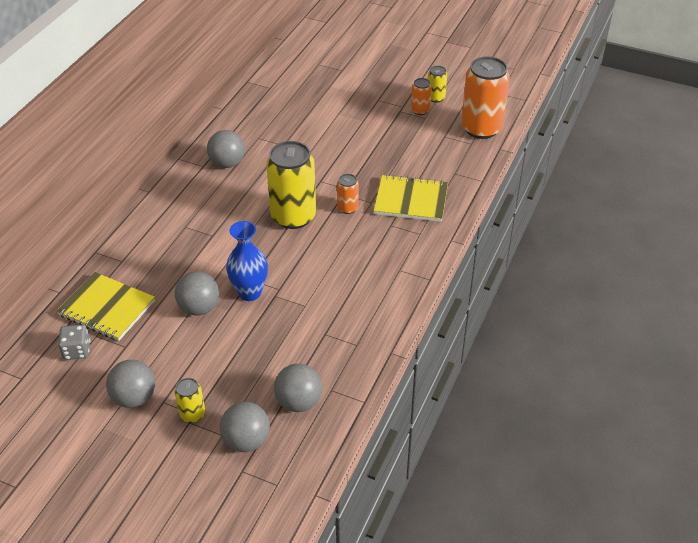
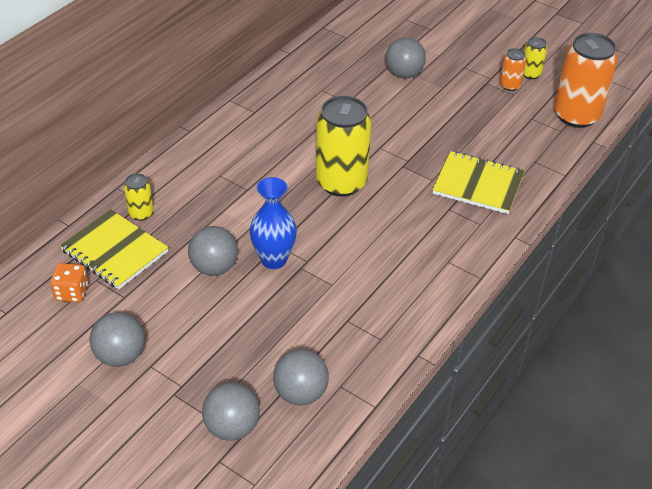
camera: 10 degrees right, 0 degrees up
grey dice [58,325,90,360] -> orange dice [50,263,88,302]
yellow can [174,378,205,423] -> yellow can moved to [124,173,154,221]
grey ball [207,130,245,168] -> grey ball moved to [385,37,426,78]
orange can [337,174,359,214] -> none

